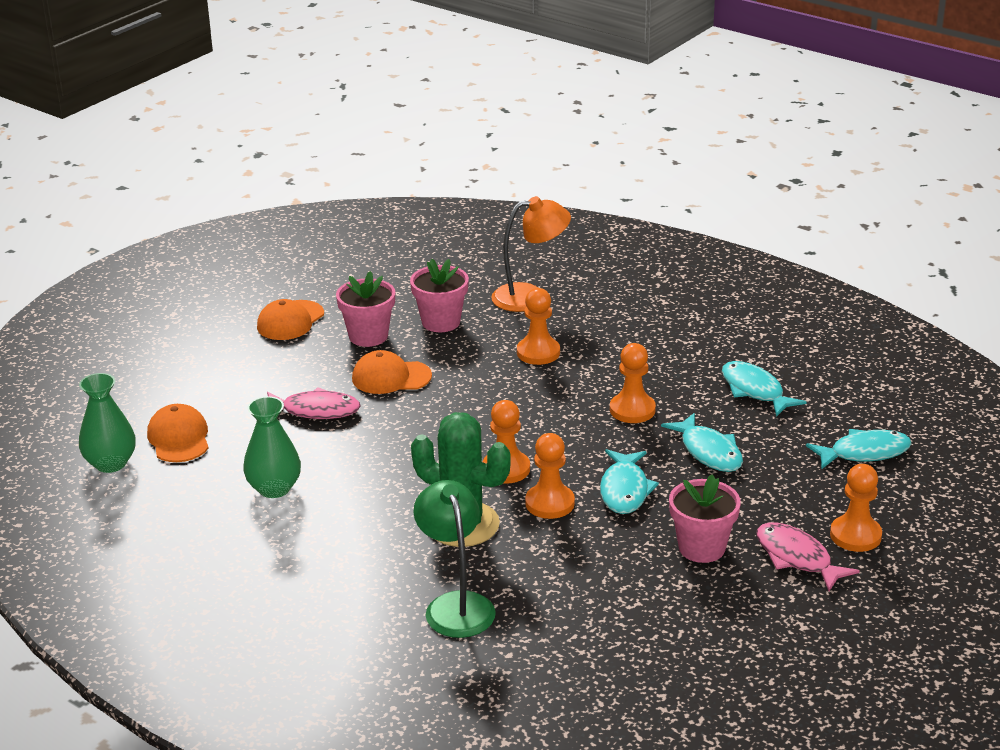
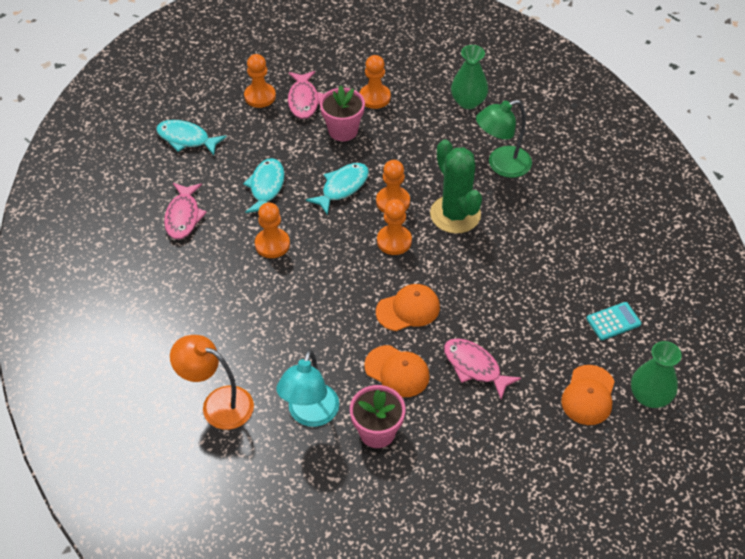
camera: 145 degrees left, 20 degrees up
green vase [243,396,301,498] -> green vase moved to [451,45,488,109]
orange cap [257,299,324,340] -> orange cap moved to [376,284,440,331]
pink flower pot [410,259,469,332] -> turquoise lamp [276,350,339,427]
green lamp [413,480,496,638] -> green lamp turned 45 degrees clockwise [476,100,532,178]
orange pawn [517,288,560,365] -> orange pawn moved to [359,55,391,109]
turquoise fish [722,361,807,417] -> pink fish [164,183,207,240]
none -> turquoise calculator [586,302,641,340]

